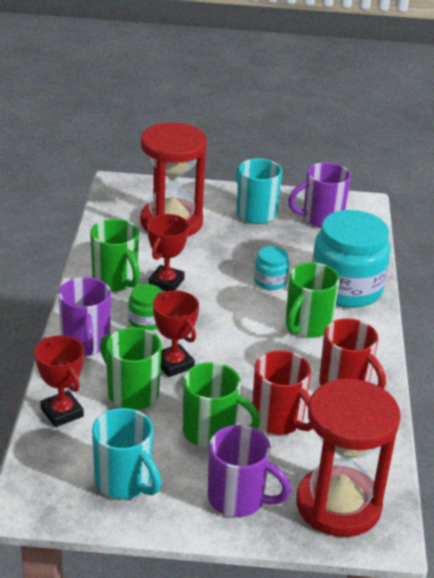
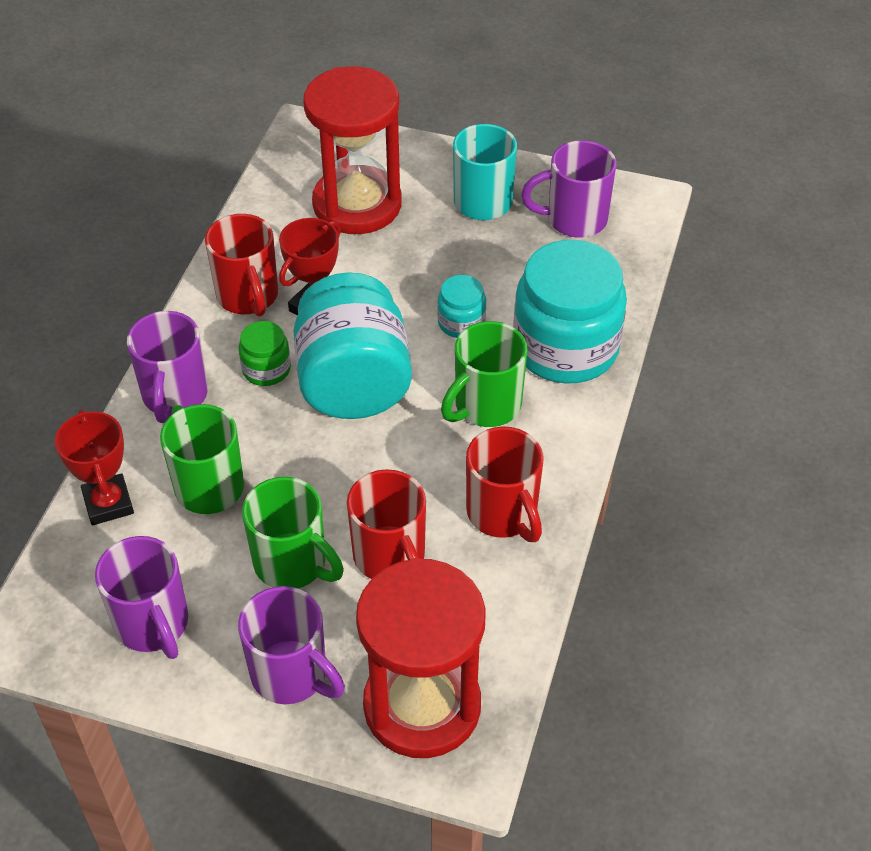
camera: 15 degrees right, 15 degrees up
green mug [90,219,140,291] -> red mug [205,214,278,317]
turquoise mug [92,408,161,499] -> purple mug [95,536,188,659]
red trophy [153,290,199,377] -> none
none -> turquoise jar [293,272,412,419]

